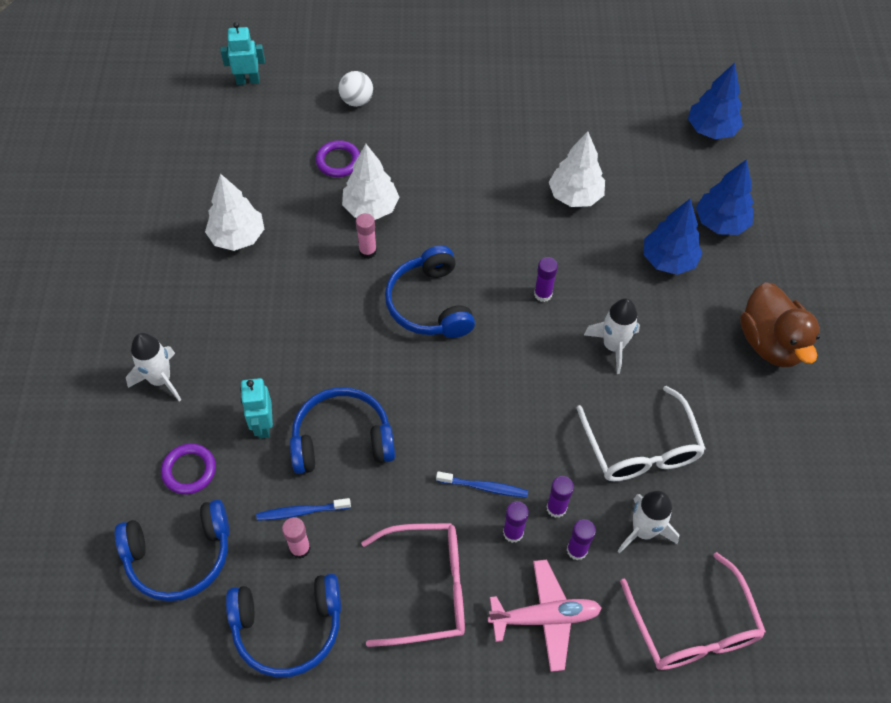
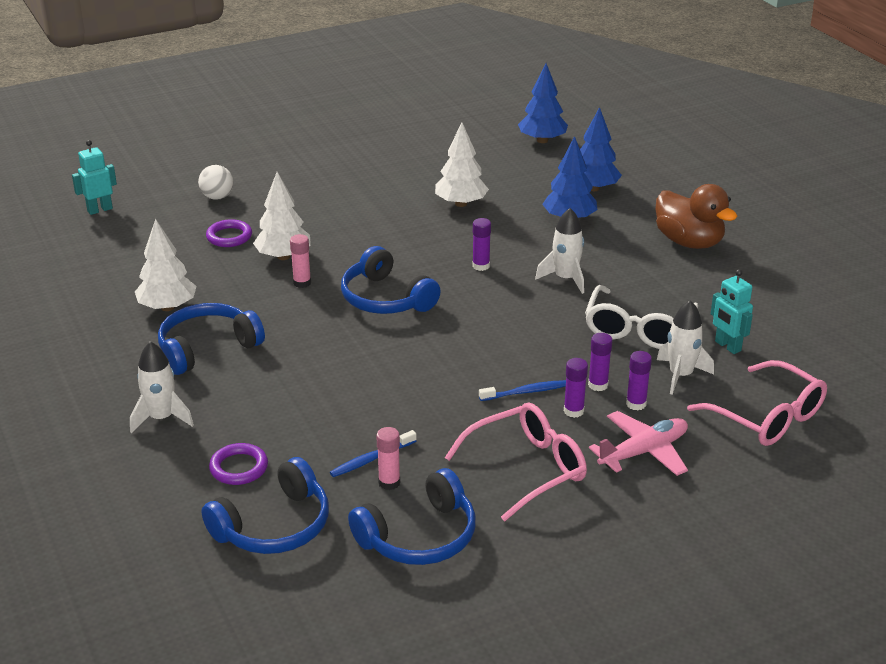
camera: 25 degrees left, 25 degrees down
turquoise robot [240,378,273,439] -> turquoise robot moved to [711,269,753,354]
blue headphones [290,387,395,474] -> blue headphones moved to [158,303,265,375]
white glasses [577,386,706,481] -> white glasses turned 60 degrees clockwise [585,285,698,349]

